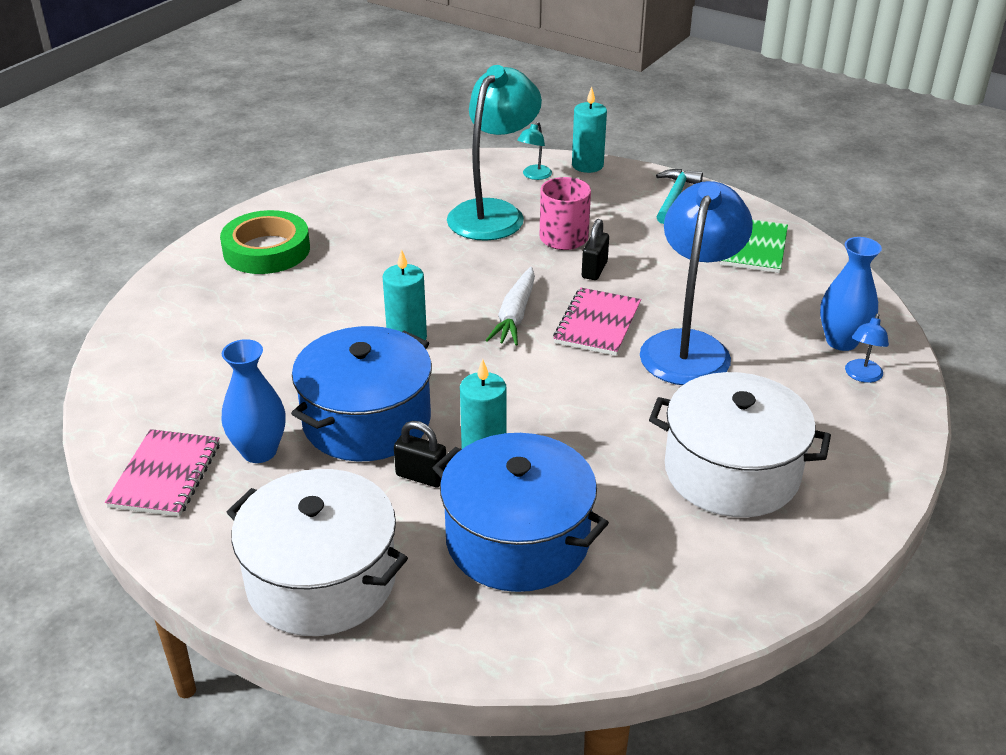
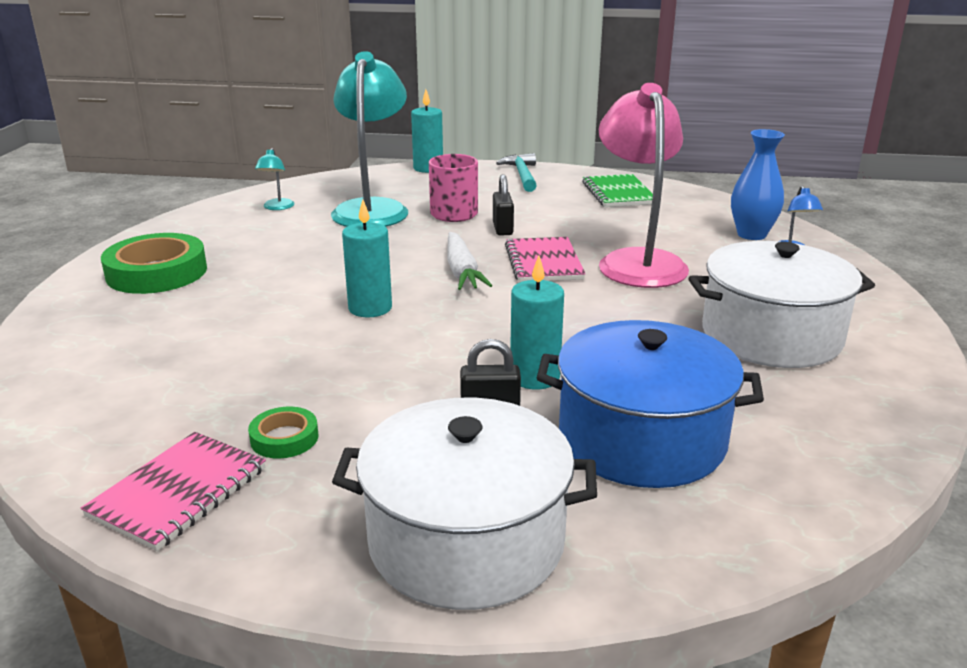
camera: 25 degrees left, 10 degrees down
pink notebook [105,429,220,517] -> pink notebook turned 45 degrees clockwise [81,432,266,551]
blue vase [221,339,285,463] -> green tape [248,407,318,459]
blue pot [291,326,432,462] -> none
turquoise lamp [517,122,552,180] -> turquoise lamp moved to [255,148,295,210]
blue lamp [640,181,753,385] -> pink lamp [599,83,689,288]

